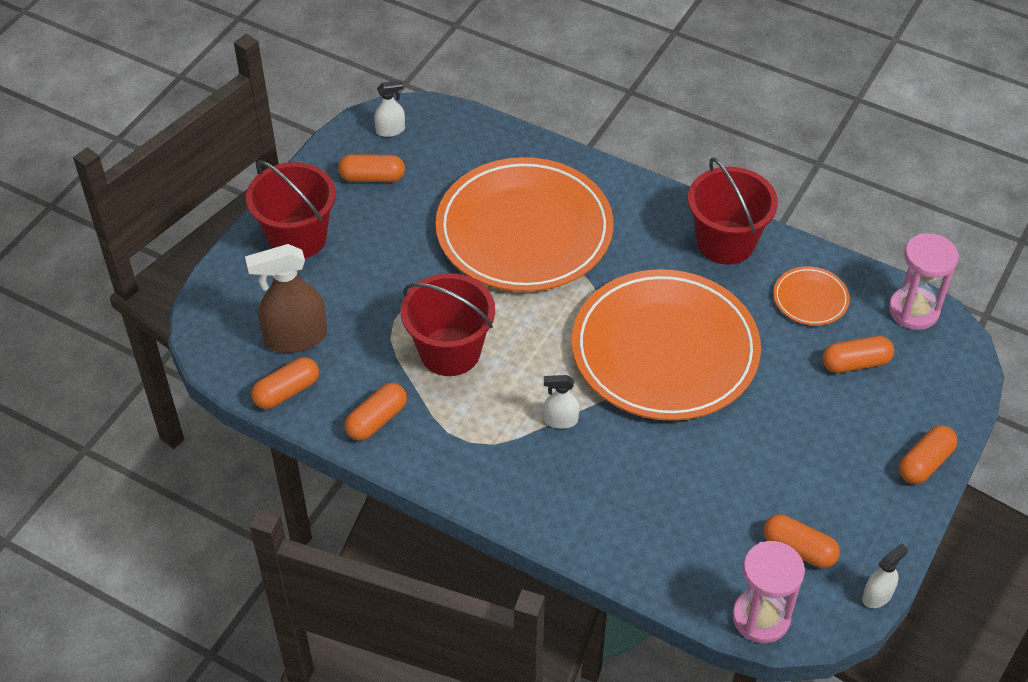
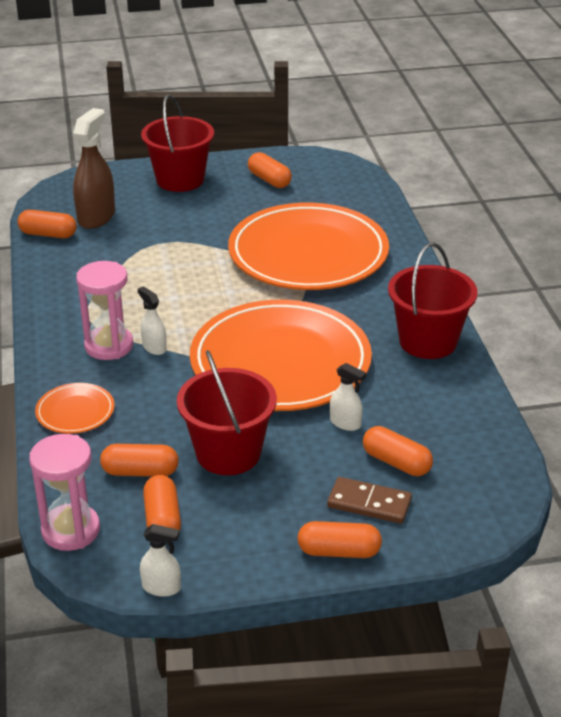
camera: 50 degrees right, 15 degrees down
brown spray bottle [245,244,327,353] -> brown spray bottle turned 75 degrees clockwise [73,108,115,229]
orange capsule [345,383,407,441] -> orange capsule moved to [100,444,179,477]
white spray bottle [374,80,405,137] -> white spray bottle moved to [330,363,366,431]
red bucket [401,273,495,376] -> red bucket moved to [177,350,277,475]
orange plate [773,266,850,326] -> orange plate moved to [35,383,115,434]
pink hourglass [889,233,959,330] -> pink hourglass moved to [76,261,133,360]
none -> brown domino [327,477,412,524]

